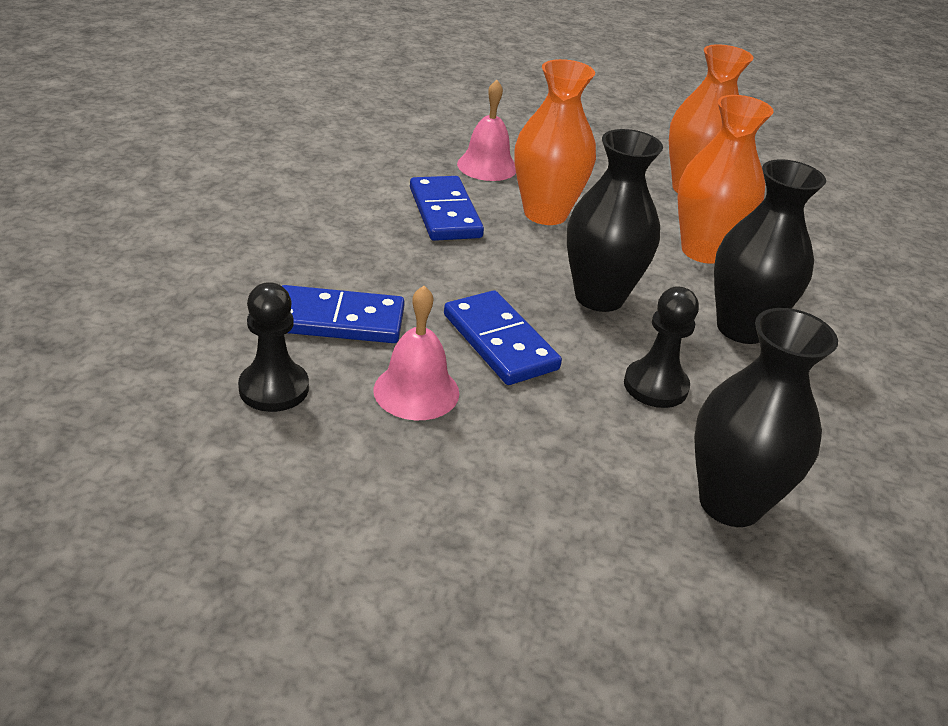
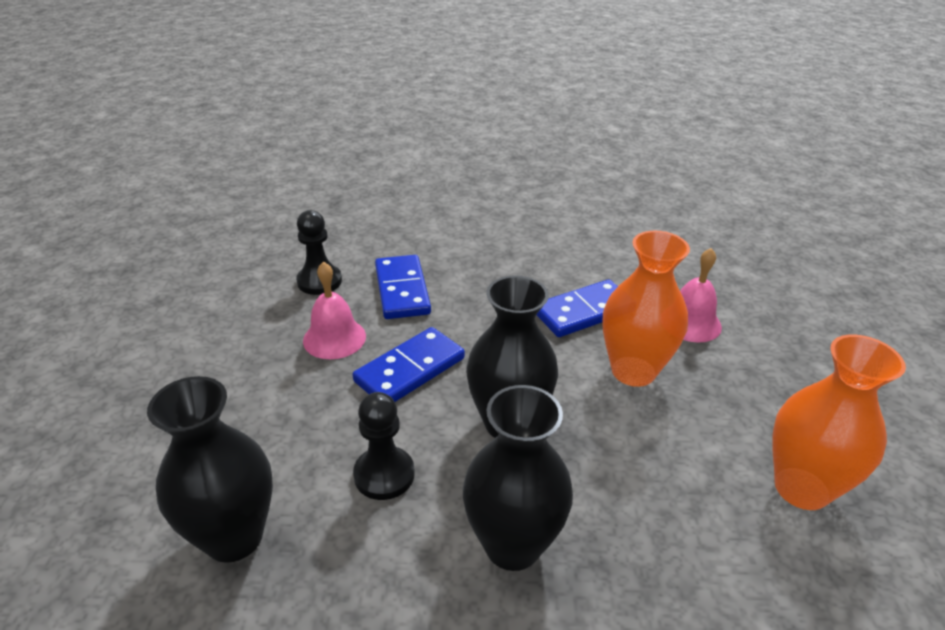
camera: 80 degrees right, 0 degrees up
orange vase [677,95,774,264] -> none

